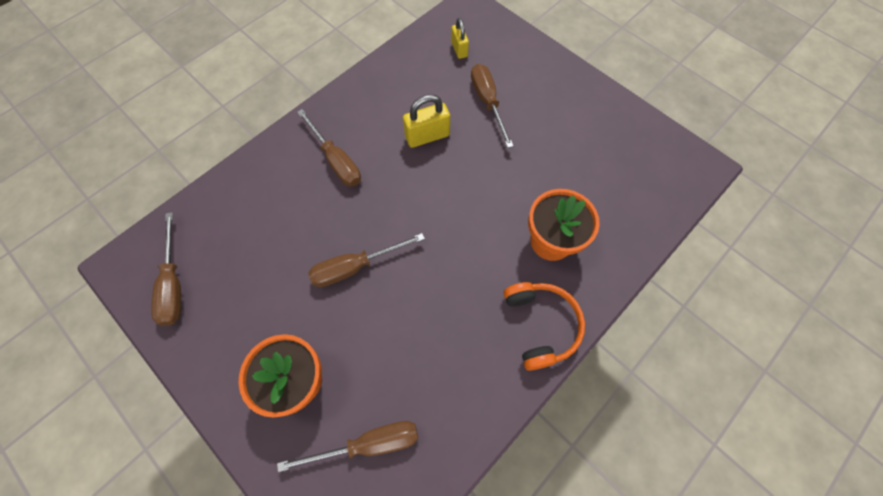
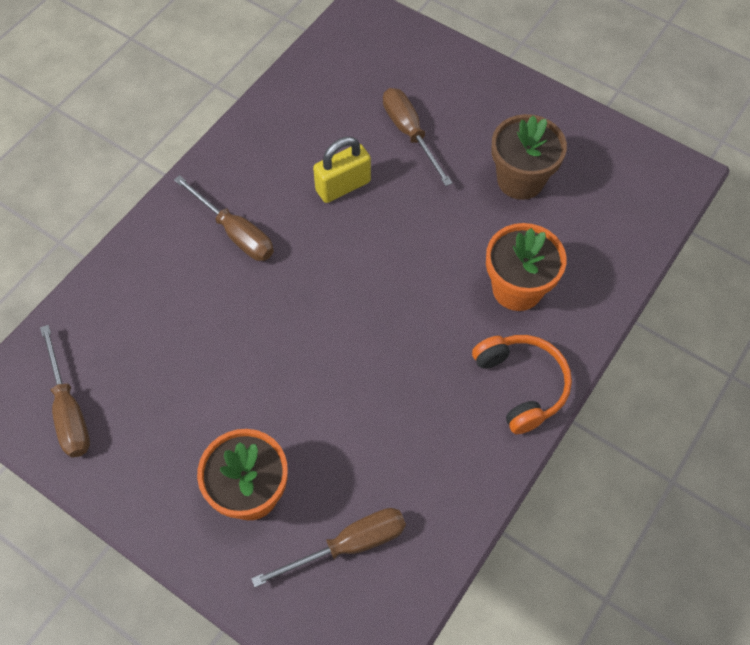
camera: 10 degrees left, 5 degrees down
brown screwdriver [308,233,425,287] -> none
yellow padlock [451,18,469,59] -> none
none -> brown flower pot [491,114,567,200]

